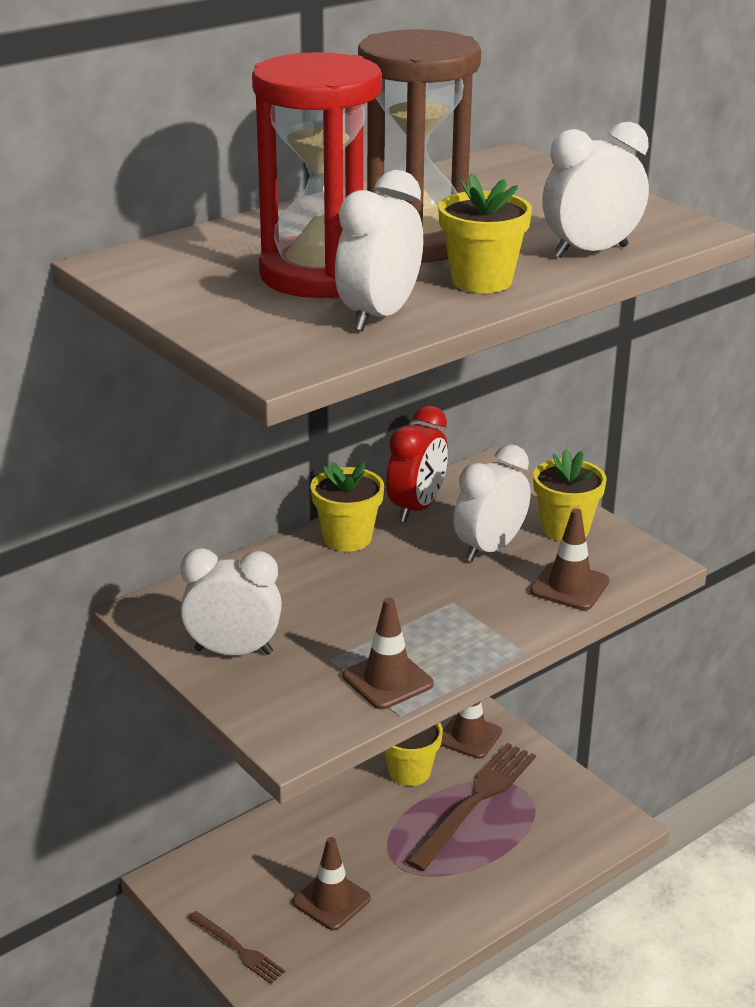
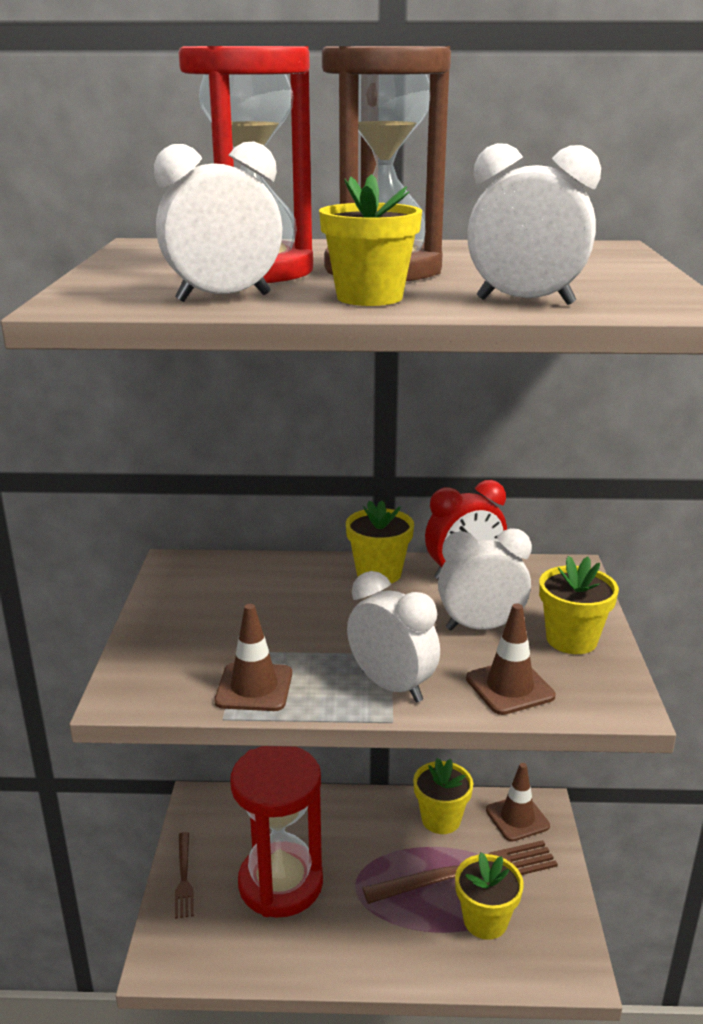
camera: 40 degrees right, 5 degrees down
white clock [181,548,282,655] -> white clock moved to [347,571,440,703]
brown traffic cone [293,837,371,930] -> red hourglass [230,746,323,918]
none -> yellow flower pot [455,853,524,940]

